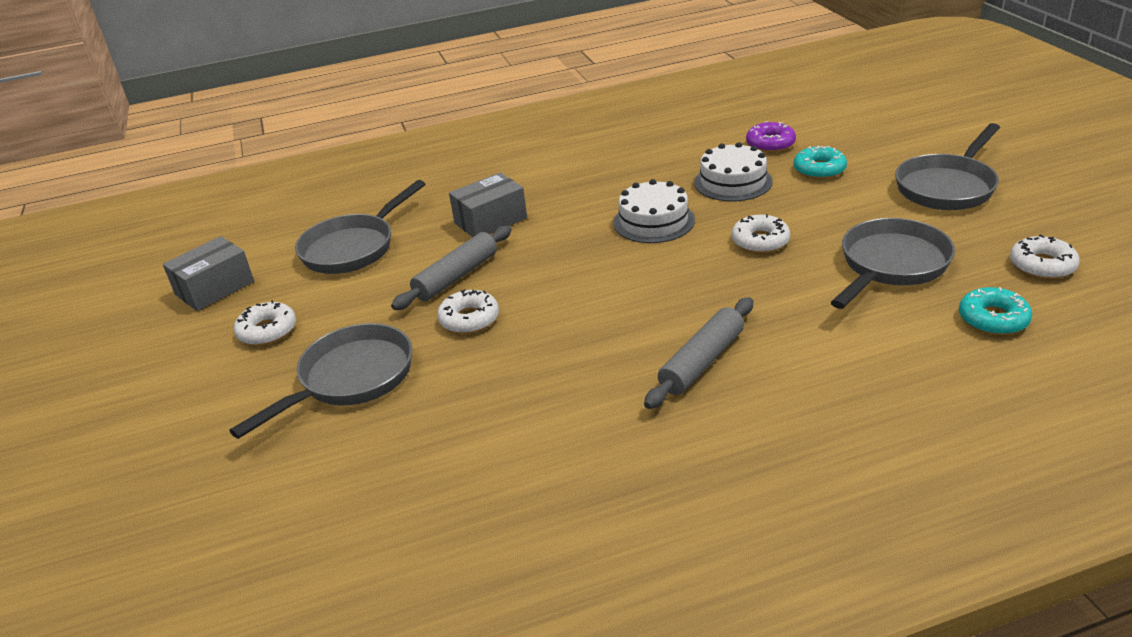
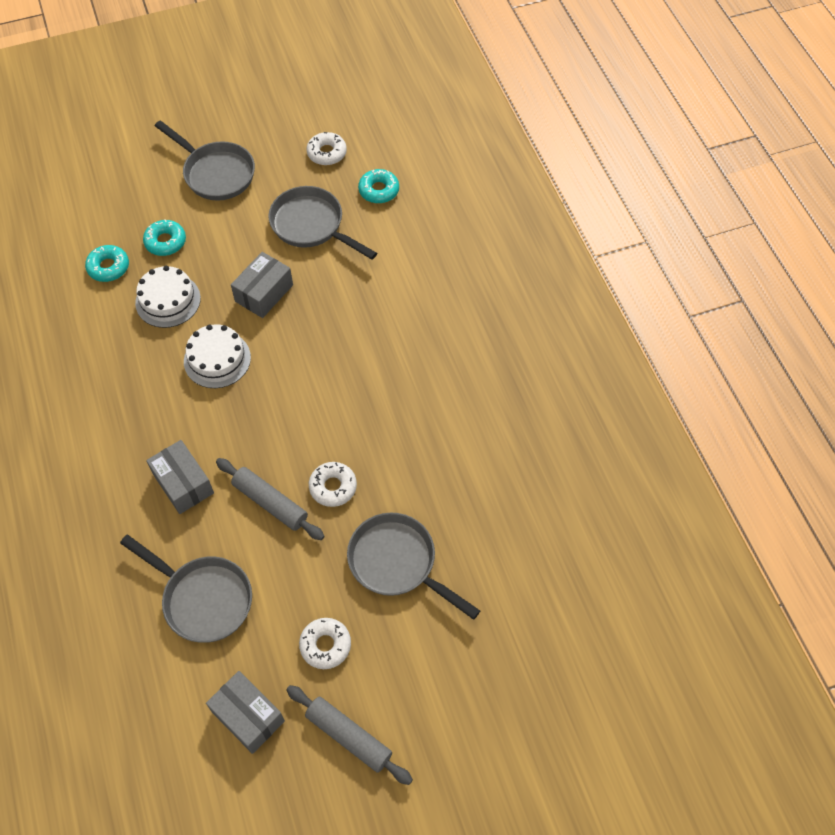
camera: 95 degrees left, 25 degrees up
grey rolling pin [644,297,753,409] -> grey rolling pin moved to [286,685,413,785]
white donut [731,214,790,253] -> grey box [231,252,293,318]
purple donut [746,122,796,153] -> turquoise donut [85,245,129,282]

